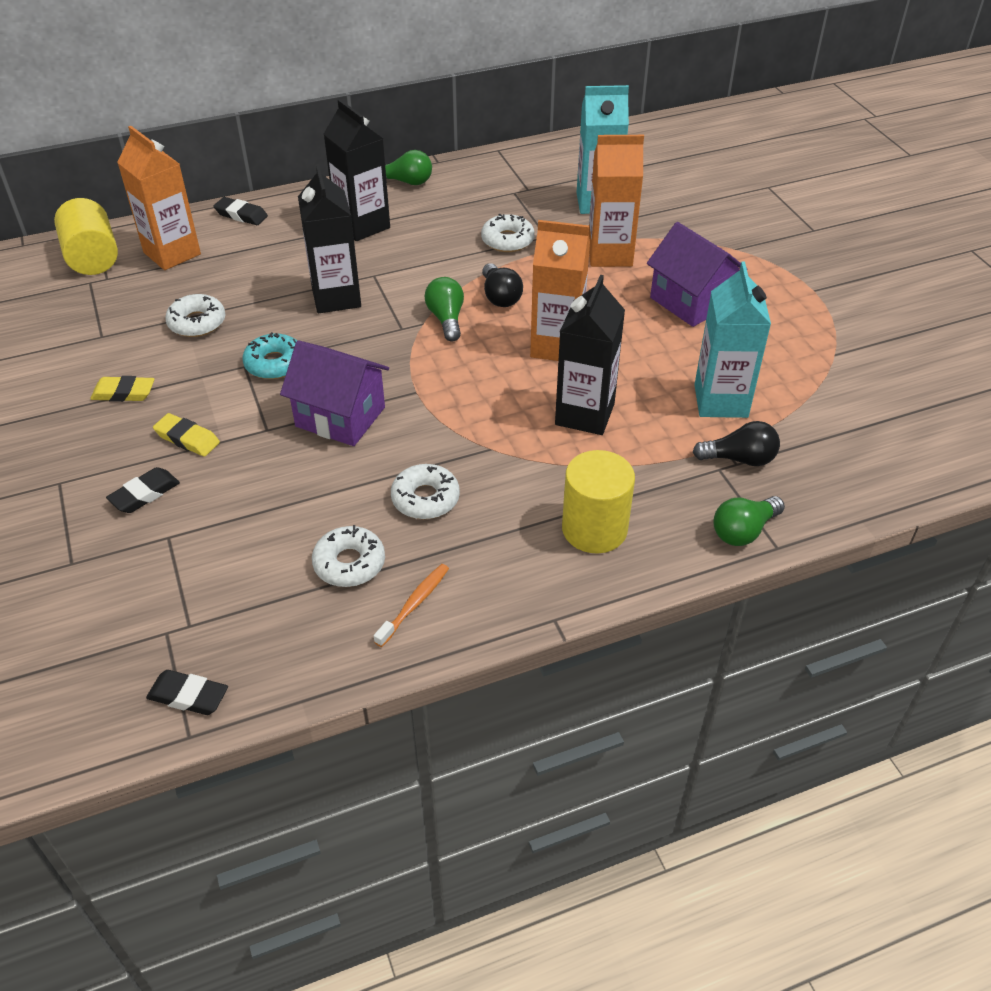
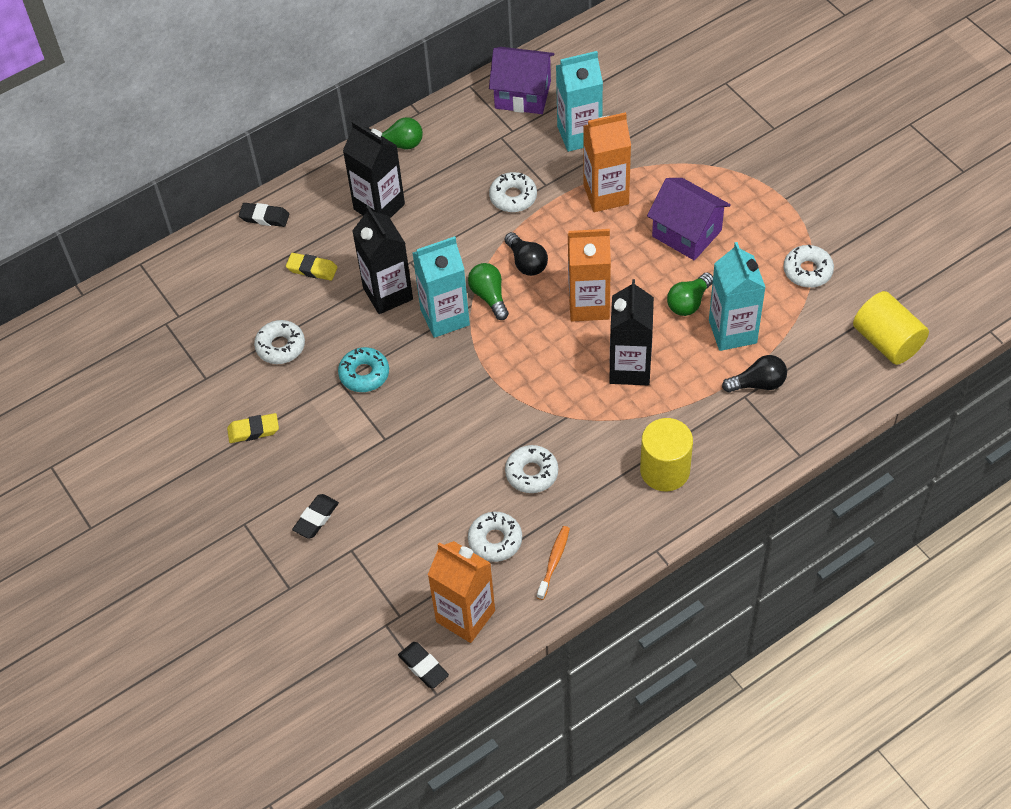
camera: 10 degrees left, 10 degrees up
yellow cylinder [54,198,118,275] -> yellow cylinder moved to [853,291,929,365]
orange carton [117,126,201,270] -> orange carton moved to [428,541,495,643]
black eraser [146,670,228,715] -> black eraser turned 45 degrees clockwise [398,642,449,689]
yellow eraser [153,413,220,457] -> yellow eraser moved to [286,253,338,281]
purple house [280,340,389,446] -> purple house moved to [489,47,555,114]
green light bulb [713,496,785,546] -> green light bulb moved to [667,273,713,316]
none -> turquoise carton [412,236,470,338]
none -> white donut [784,244,834,288]

